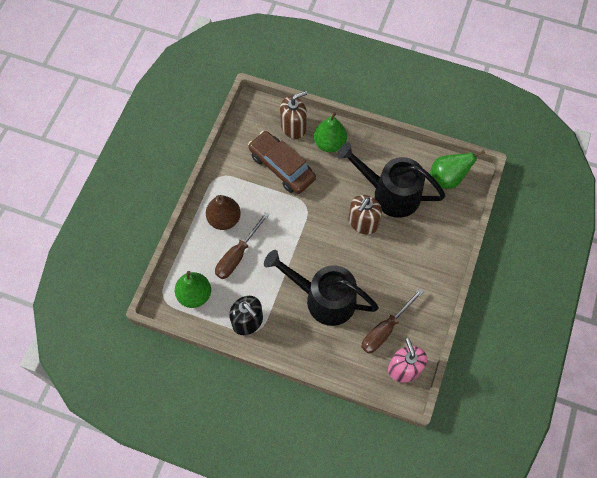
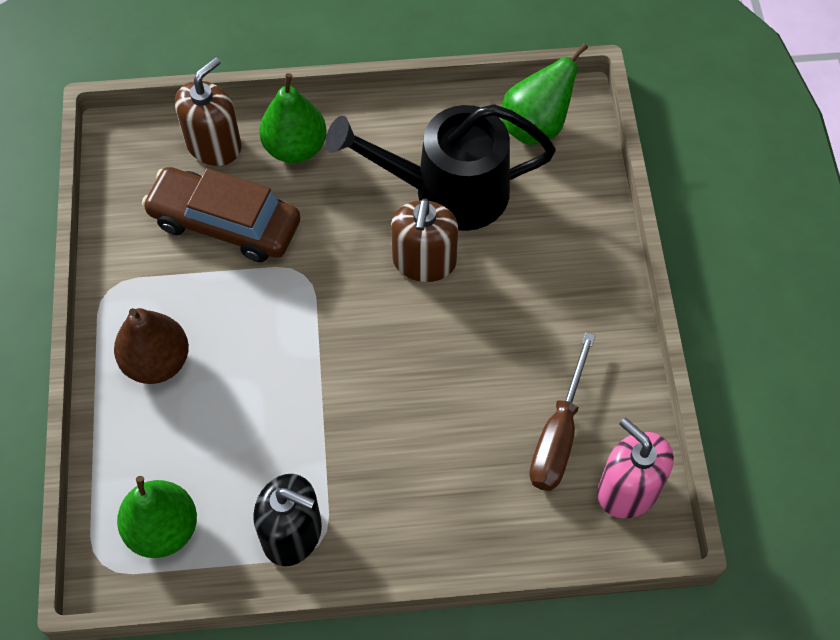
camera: 25 degrees left, 5 degrees down
brown screwdriver [215,212,270,279] -> none
black watering can [264,250,379,326] -> none

